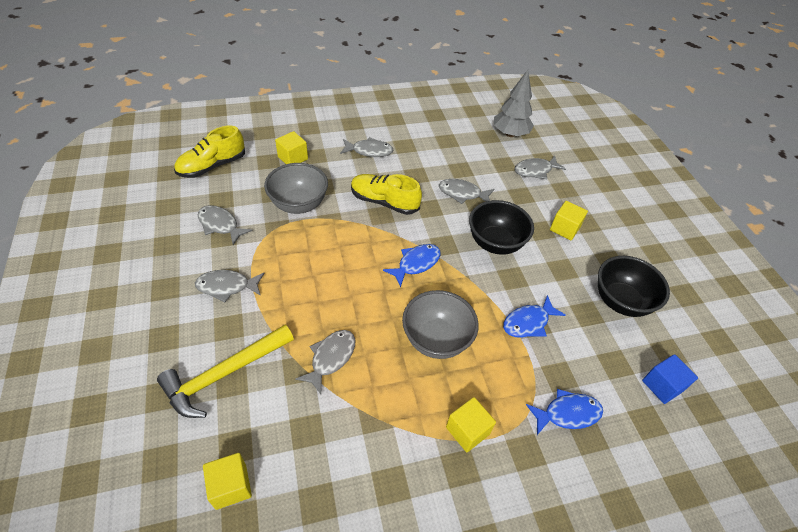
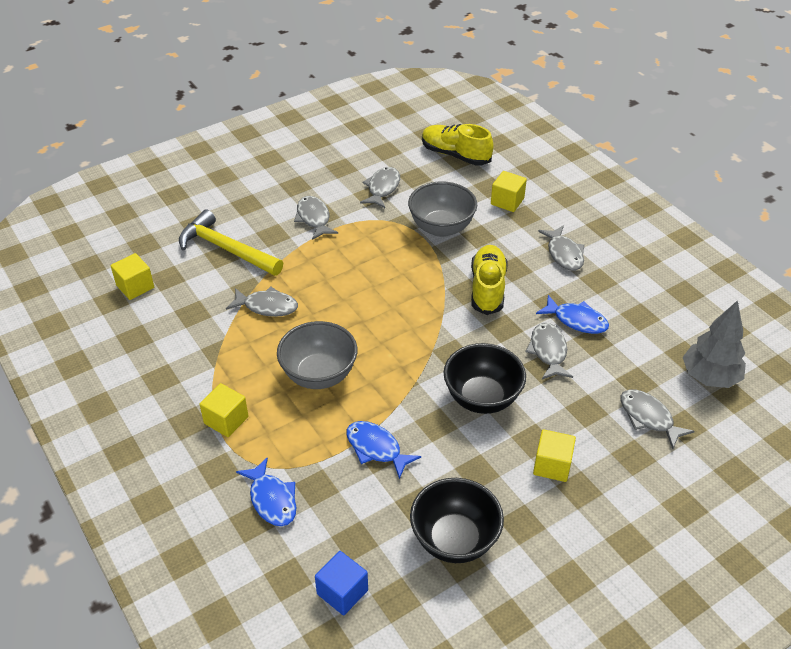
camera: 75 degrees right, 5 degrees down
blue fish [383,244,441,287] -> blue fish moved to [536,295,609,334]

